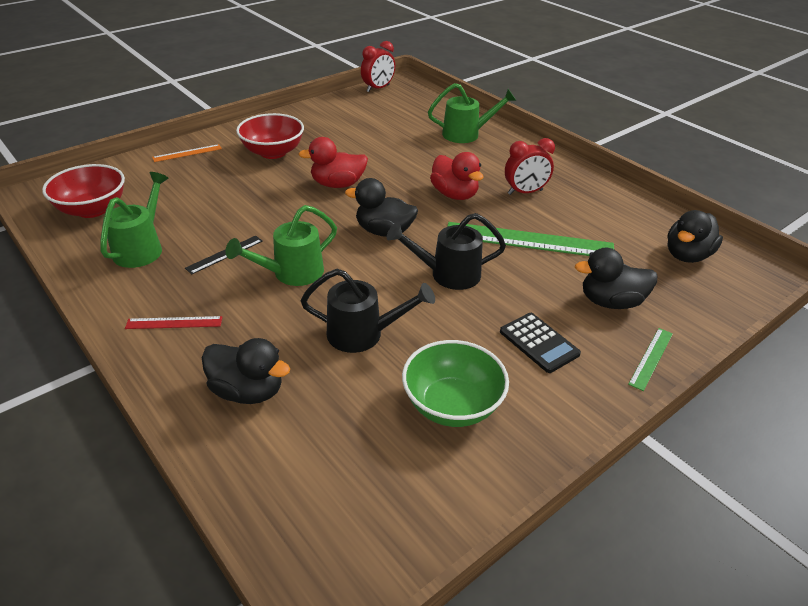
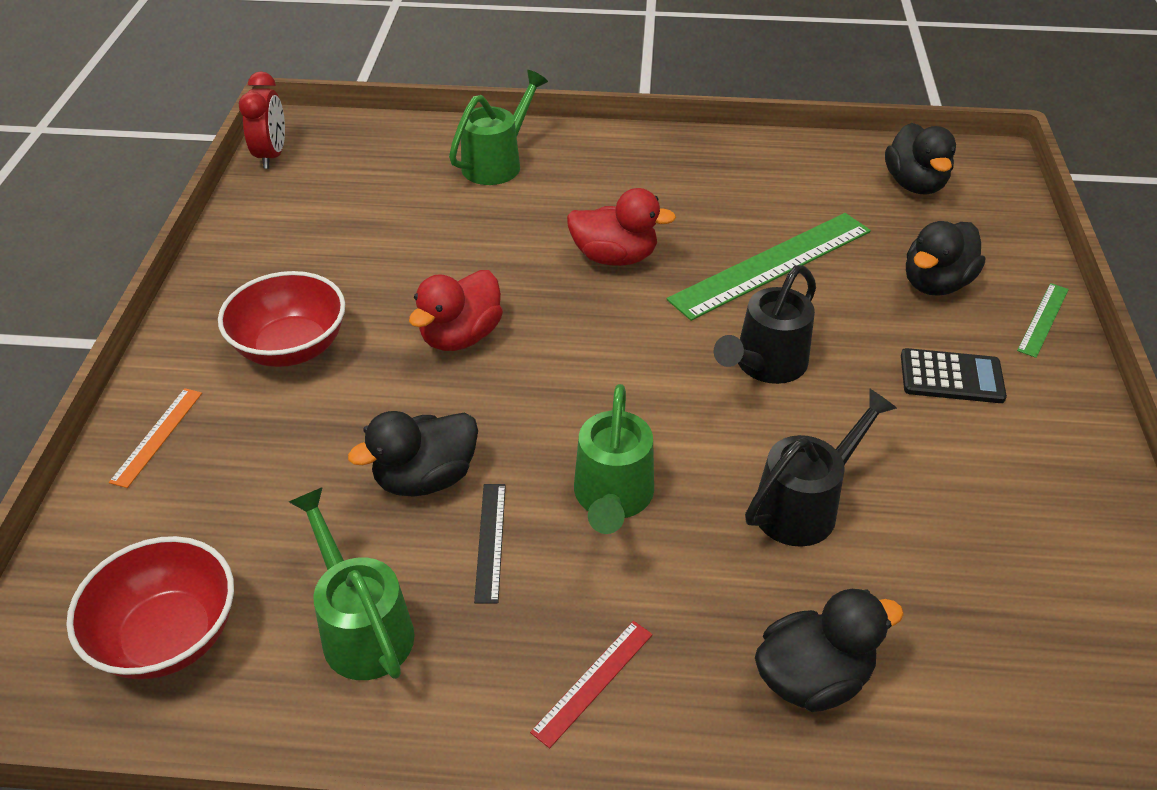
camera: 45 degrees left, 5 degrees up
black duck [345,178,418,237] -> black duck moved to [348,411,478,497]
green bowl [402,340,509,427] -> none
red clock [505,138,555,195] -> none
green ruler [628,328,673,391] -> green ruler turned 45 degrees clockwise [1017,283,1069,358]

